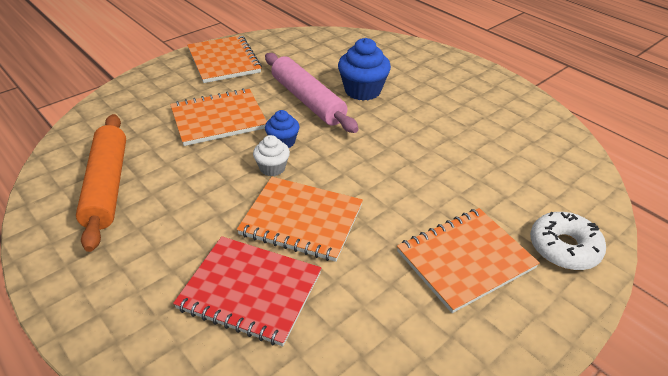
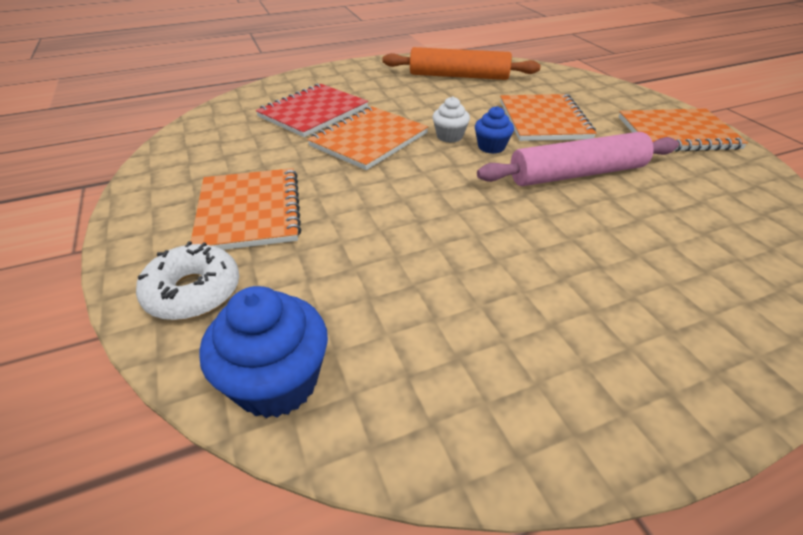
camera: 110 degrees right, 0 degrees up
blue cupcake [338,38,391,101] -> blue cupcake moved to [199,286,328,418]

